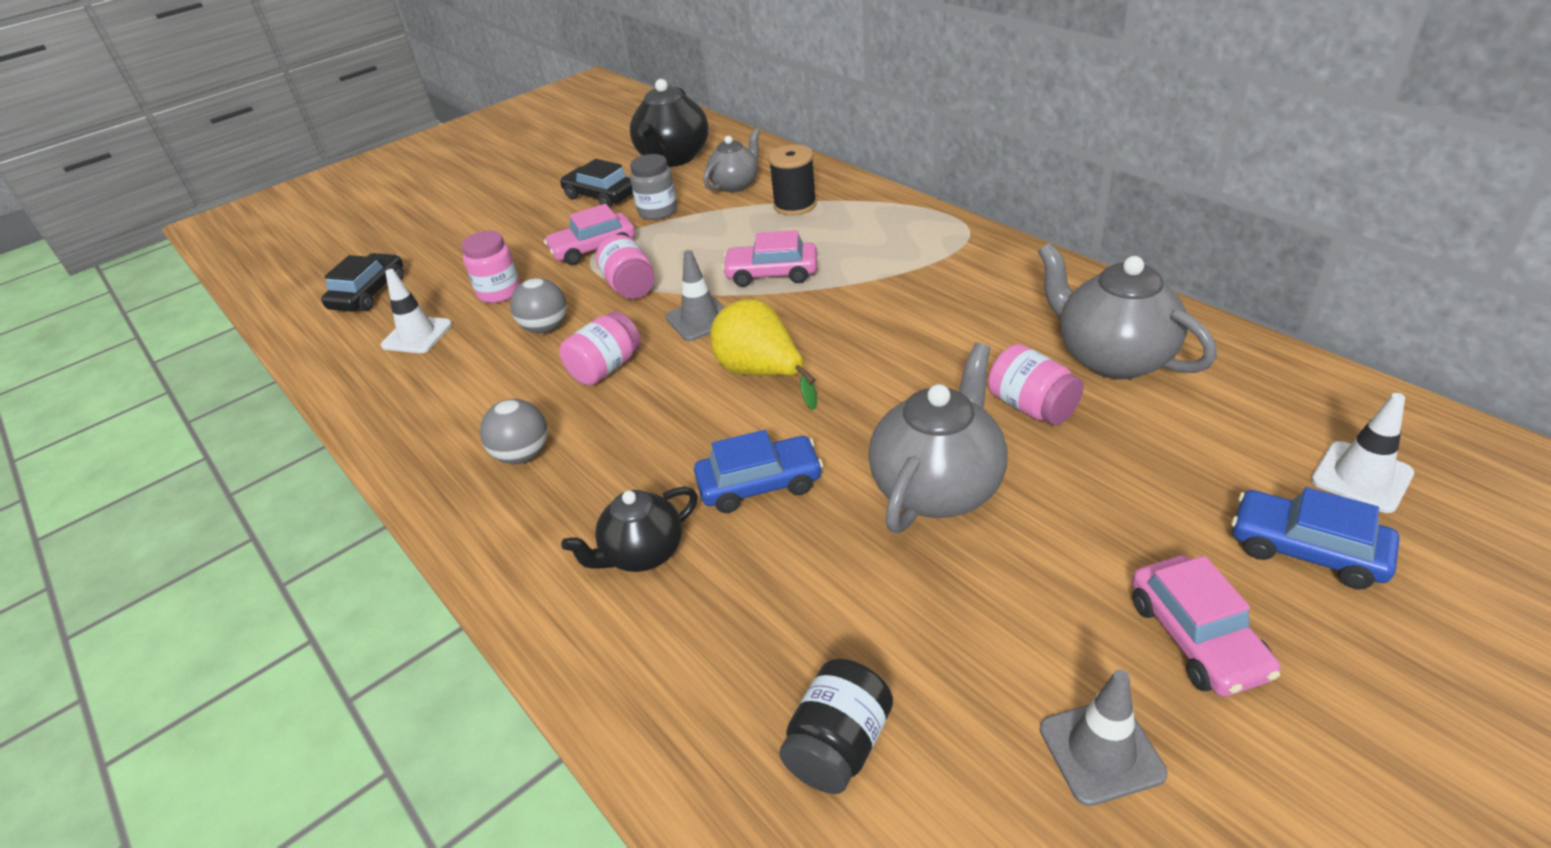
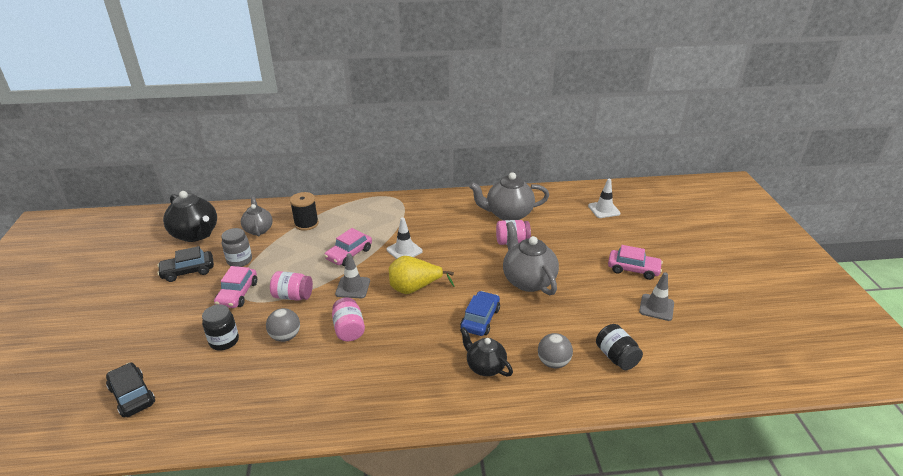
camera: 60 degrees left, 5 degrees down
white traffic cone [381,269,452,353] -> white traffic cone moved to [386,218,423,259]
pink jar [461,231,521,303] -> black jar [202,304,239,351]
grey ball [480,399,548,464] -> grey ball moved to [538,333,573,368]
black teapot [561,487,698,572] -> black teapot turned 135 degrees clockwise [460,327,513,376]
blue car [1232,487,1399,589] -> none

